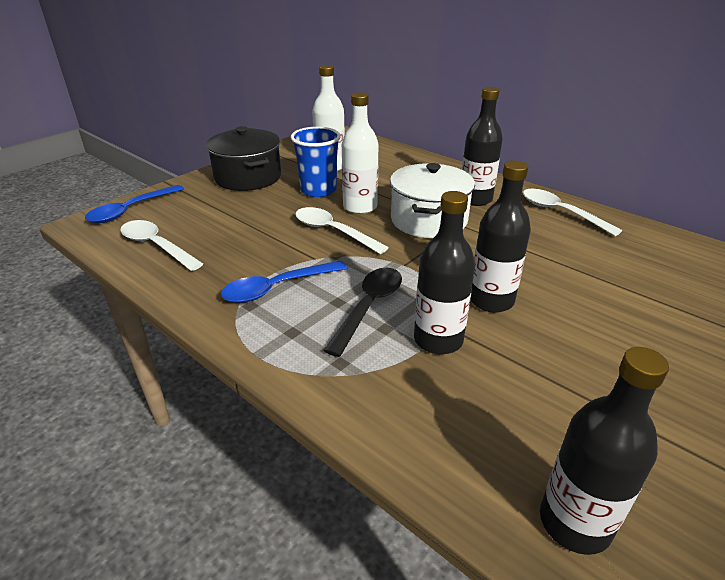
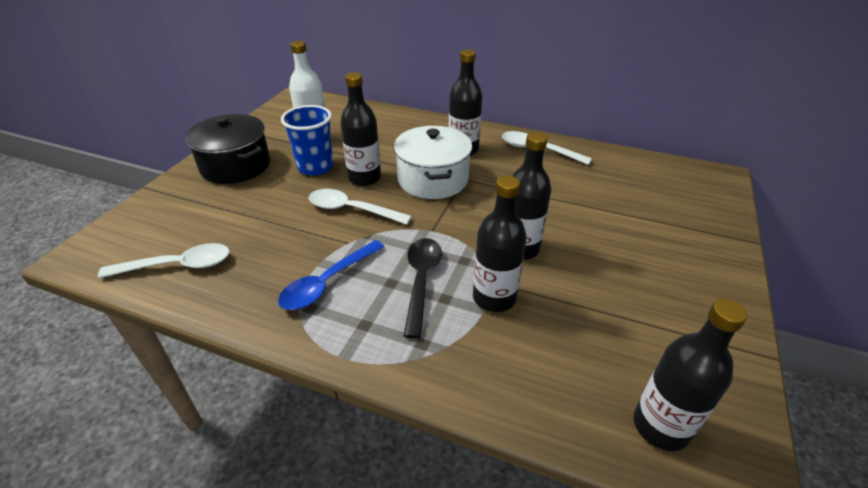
camera: 20 degrees left, 5 degrees up
blue spoon [85,185,184,223] -> none
white spoon [120,220,203,271] -> white spoon turned 150 degrees clockwise [98,243,230,278]
white bottle [342,92,379,214] -> black bottle [340,72,381,186]

